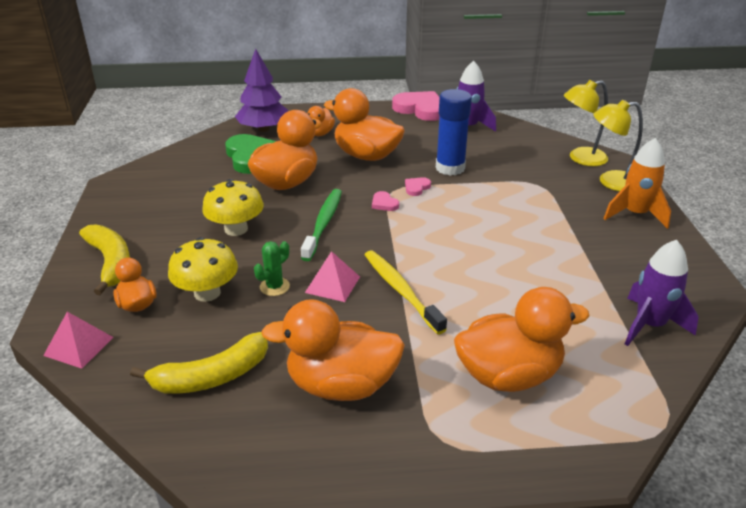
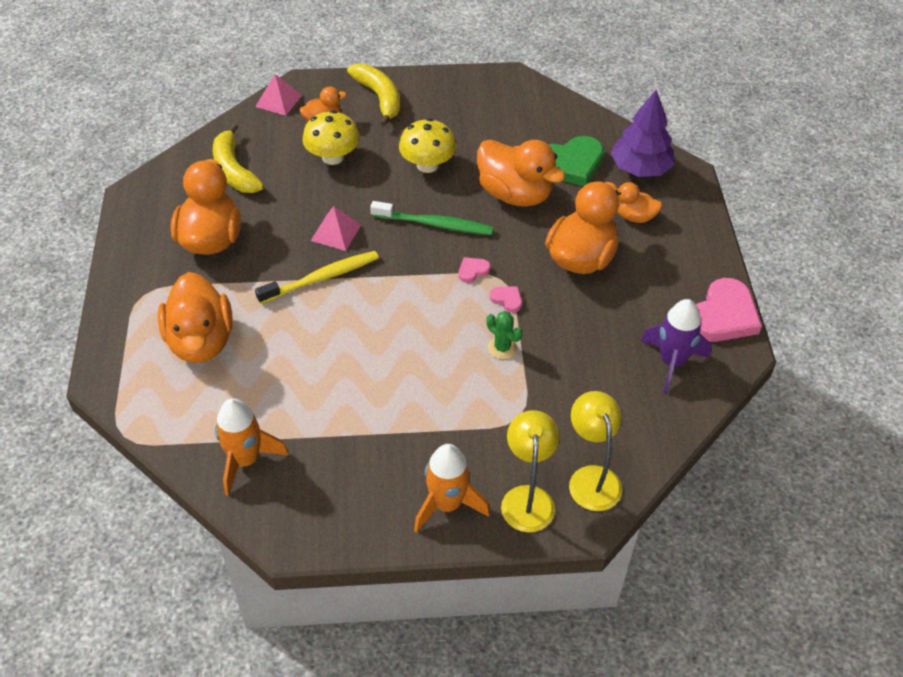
camera: 90 degrees right, 15 degrees up
yellow banana [79,224,130,295] -> yellow banana turned 90 degrees counterclockwise [347,64,400,126]
green cactus [254,241,290,296] -> green cactus moved to [486,311,522,359]
blue glue stick [436,89,472,176] -> none
purple rocket [625,240,699,346] -> orange rocket [215,398,289,496]

